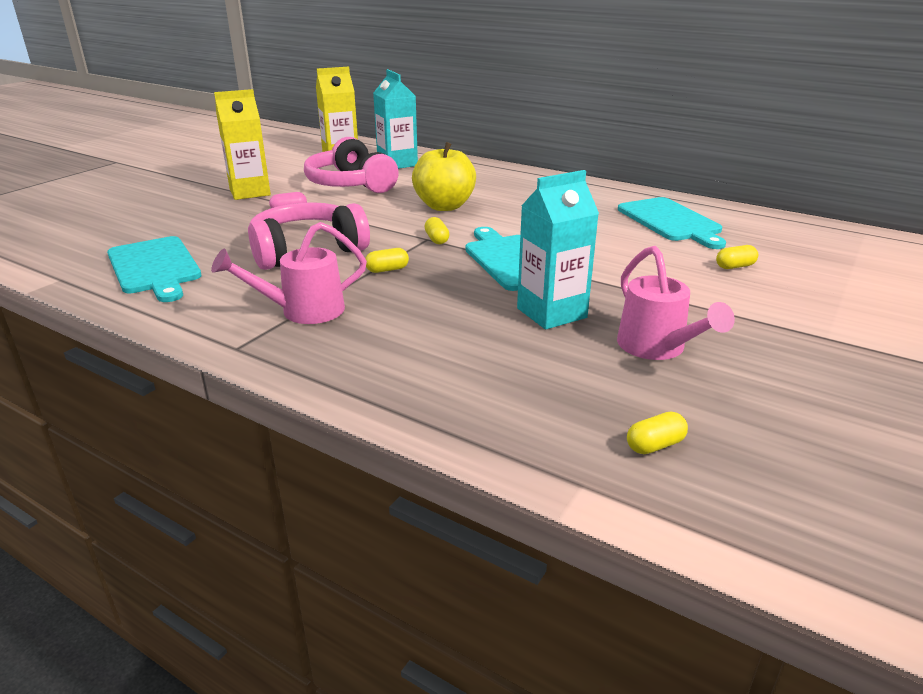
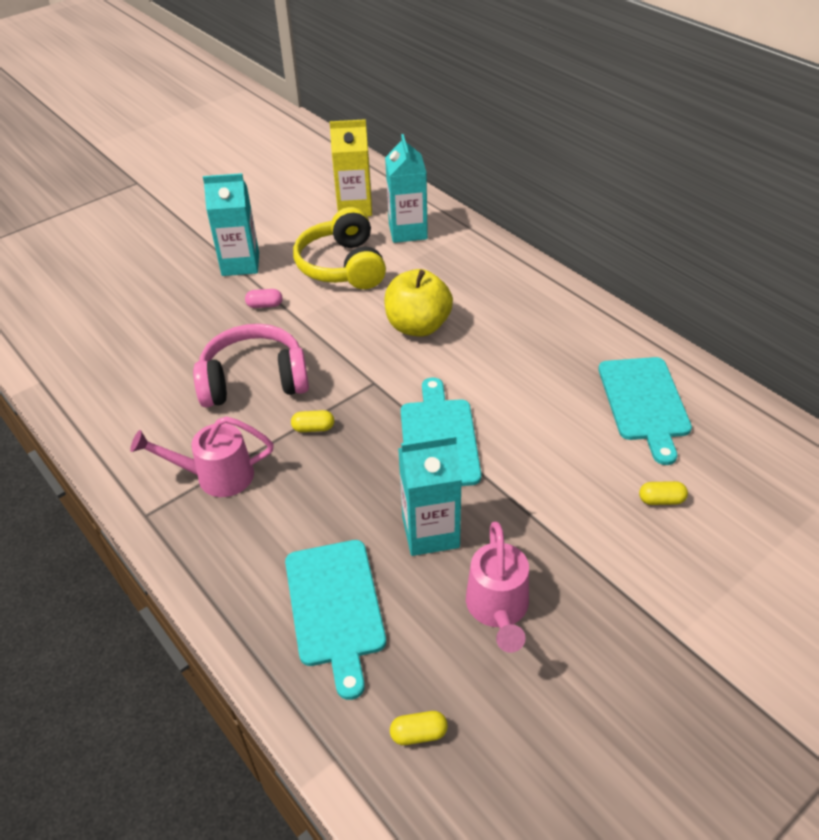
camera: 20 degrees right, 15 degrees up
turquoise cutting board [107,236,202,302] -> turquoise cutting board moved to [285,540,386,700]
yellow carton [214,89,271,200] -> turquoise carton [203,173,259,276]
pink headphones [304,137,399,193] -> yellow headphones [293,207,386,289]
yellow capsule [425,217,449,244] -> none

